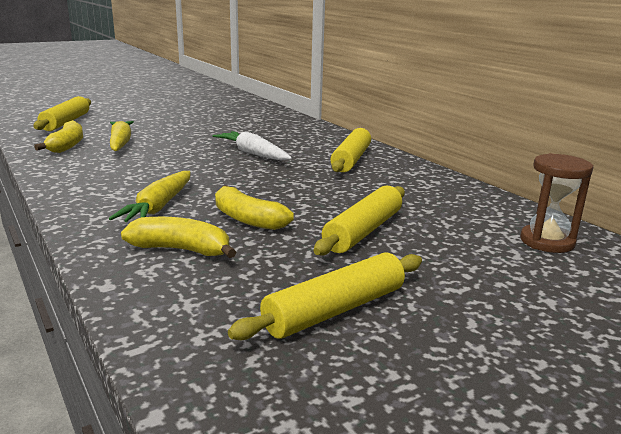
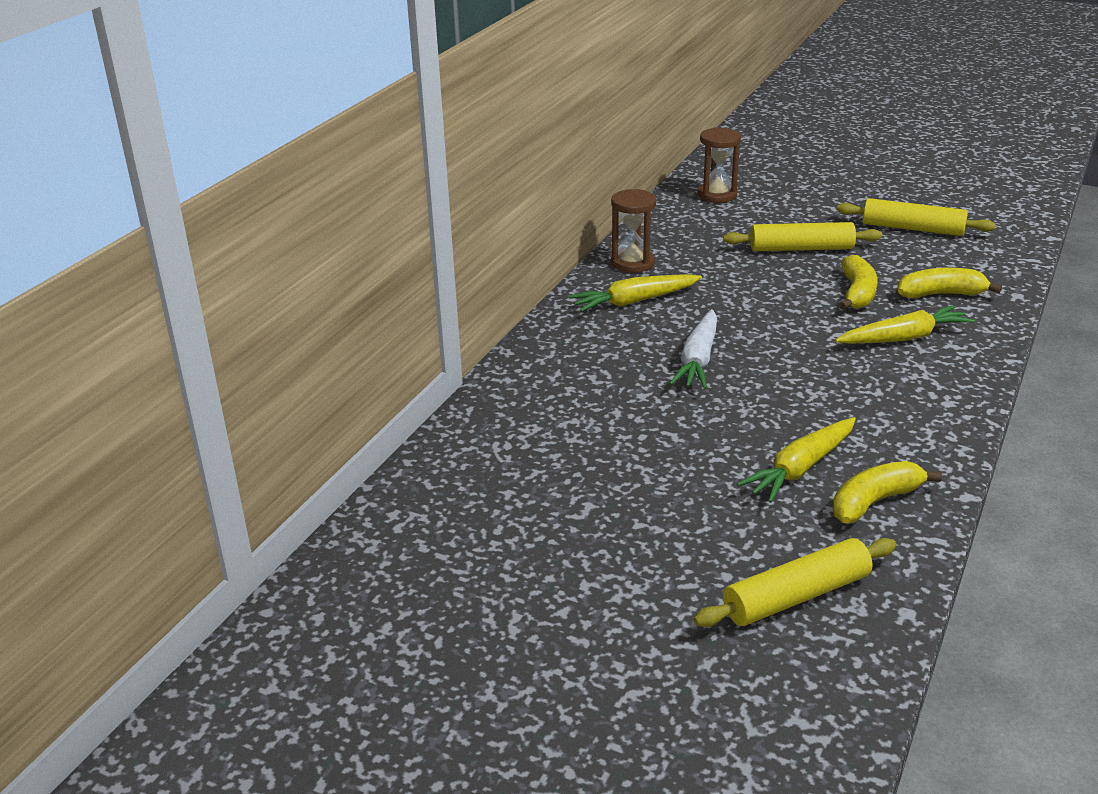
camera: 120 degrees left, 10 degrees up
yellow banana [121,217,236,258] -> yellow banana turned 105 degrees clockwise [897,268,1002,298]
yellow rolling pin [330,128,371,172] -> yellow carrot [569,274,702,312]
none -> brown hourglass [611,189,656,273]

